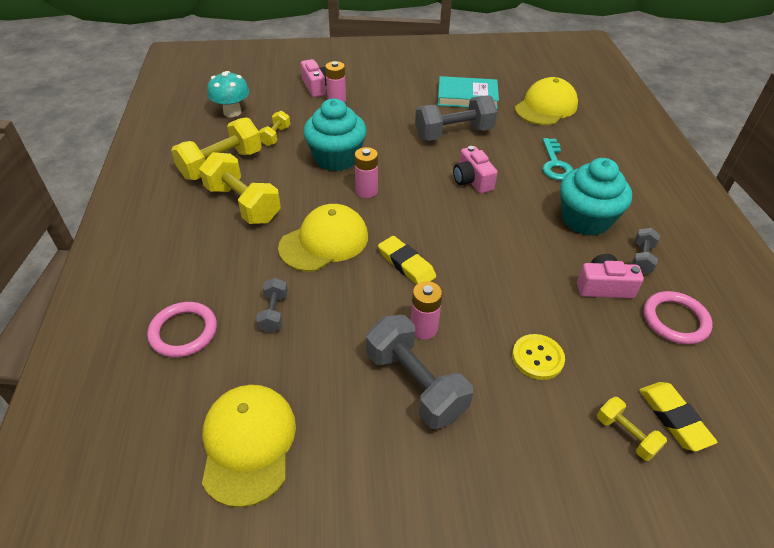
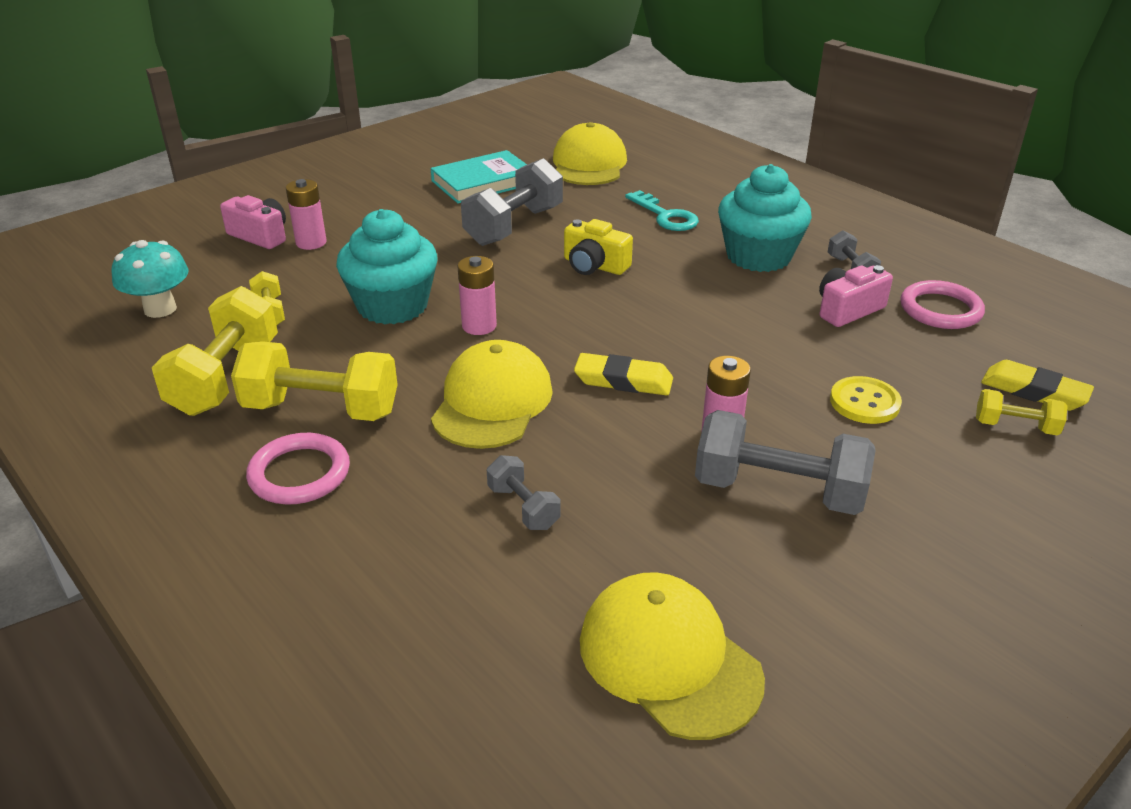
camera: 35 degrees left, 10 degrees down
pink ring [147,302,217,358] -> pink ring moved to [246,433,350,504]
pink camera [453,146,497,193] -> yellow camera [564,219,633,275]

